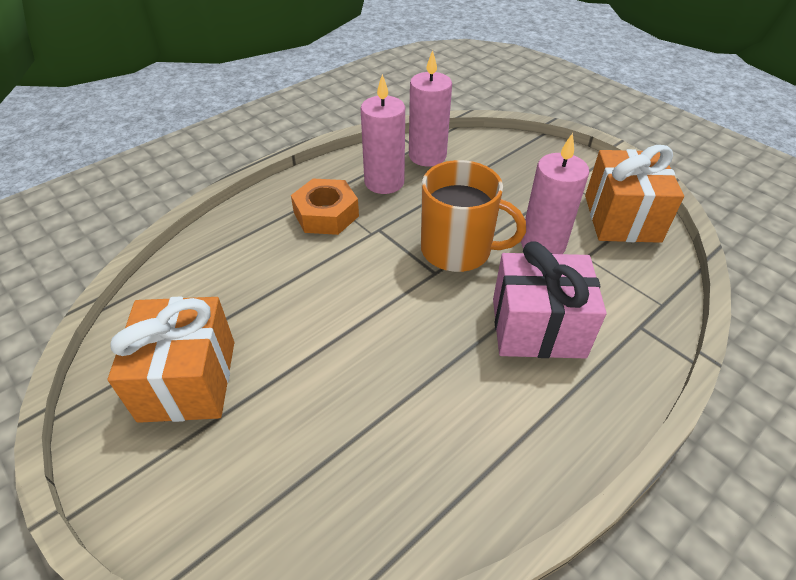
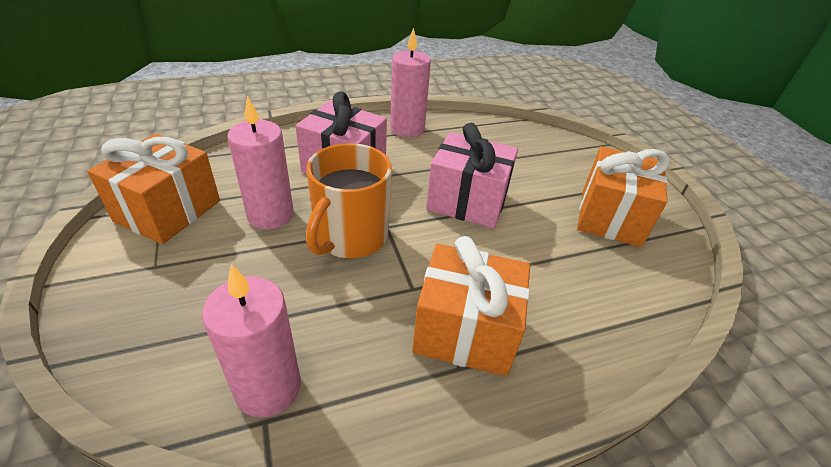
camera: 160 degrees left, 5 degrees down
orange nut [291,179,359,235] -> orange gift [412,236,530,376]
pink candle [361,74,405,194] -> pink candle moved to [390,28,431,138]
orange mug [421,160,526,272] -> orange mug turned 105 degrees counterclockwise [306,143,392,258]
none -> pink gift [426,123,518,228]

